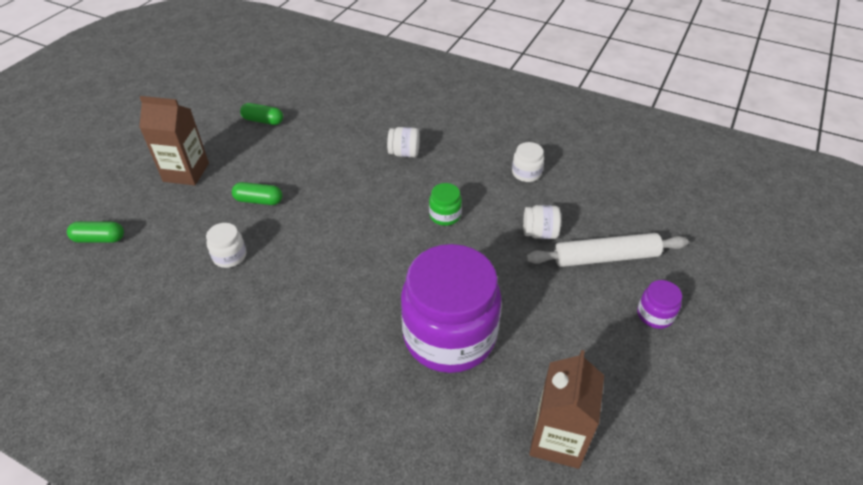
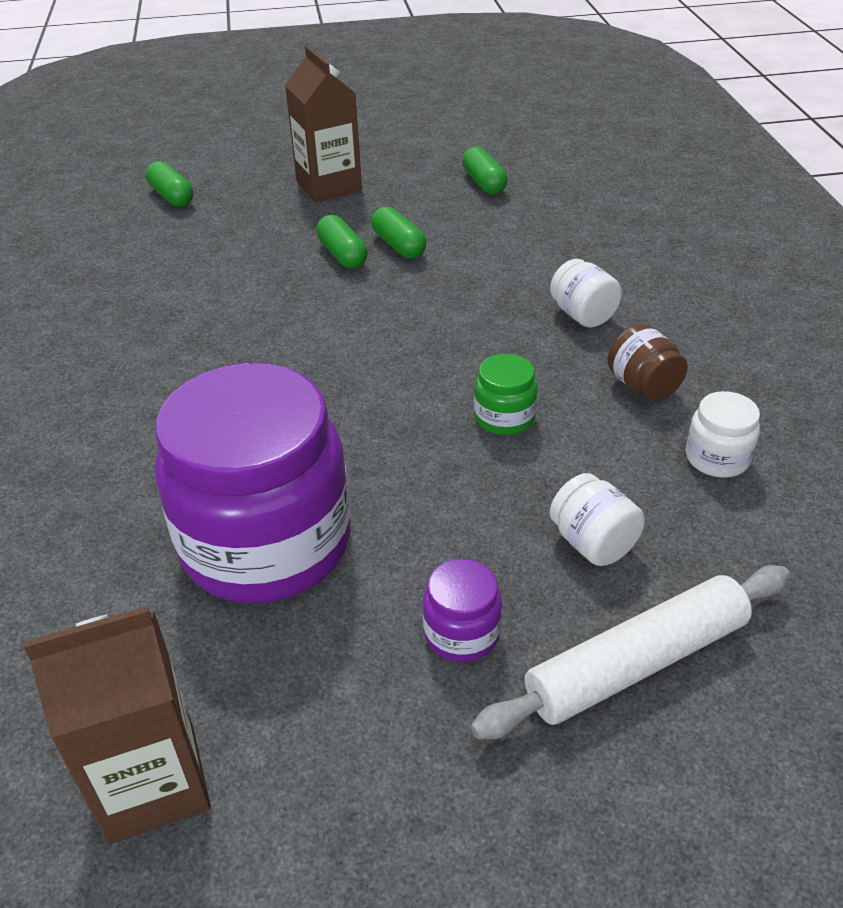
camera: 55 degrees right, 5 degrees down
white jar [206,223,246,268] -> none
white rolling pin [526,233,689,267] -> white rolling pin turned 75 degrees counterclockwise [471,565,790,739]
purple jar [637,280,682,329] -> purple jar moved to [423,559,502,662]
none -> green capsule [371,206,426,259]
none -> brown jar [608,324,688,401]

